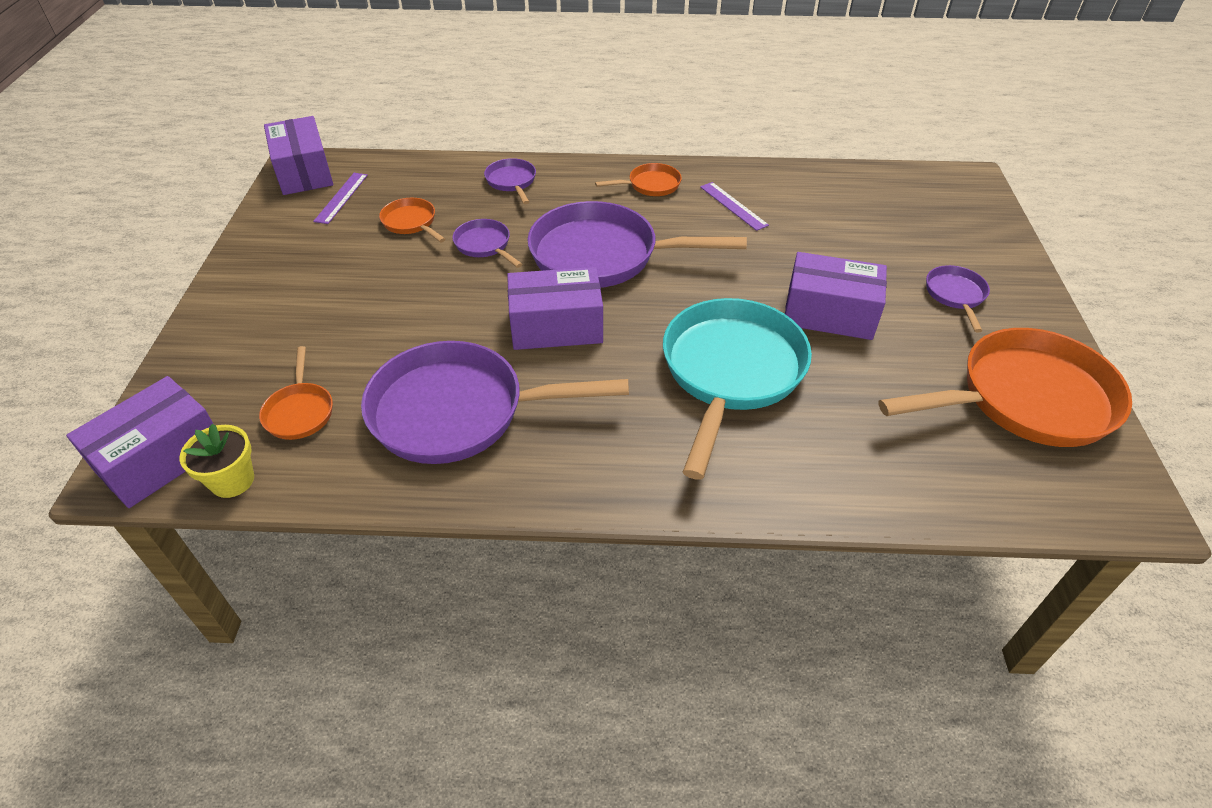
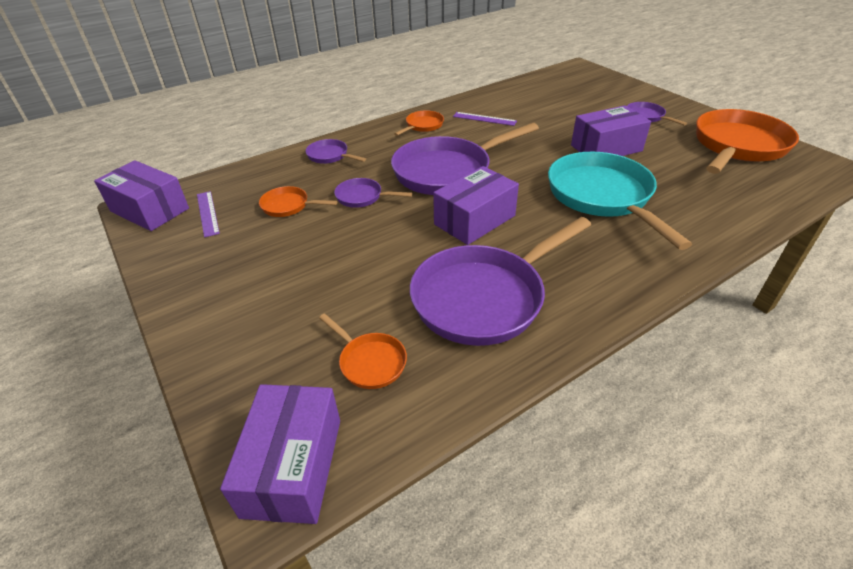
camera: 35 degrees left, 5 degrees down
yellow flower pot [180,424,254,498] -> none

